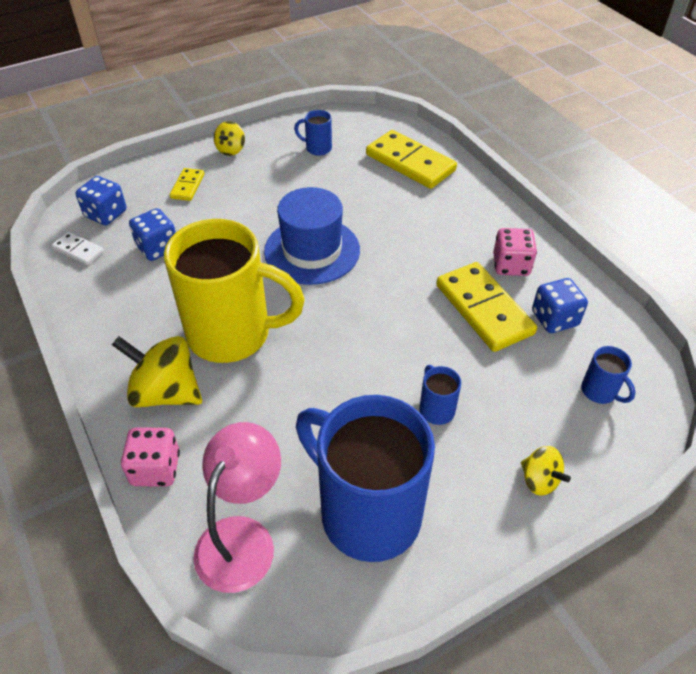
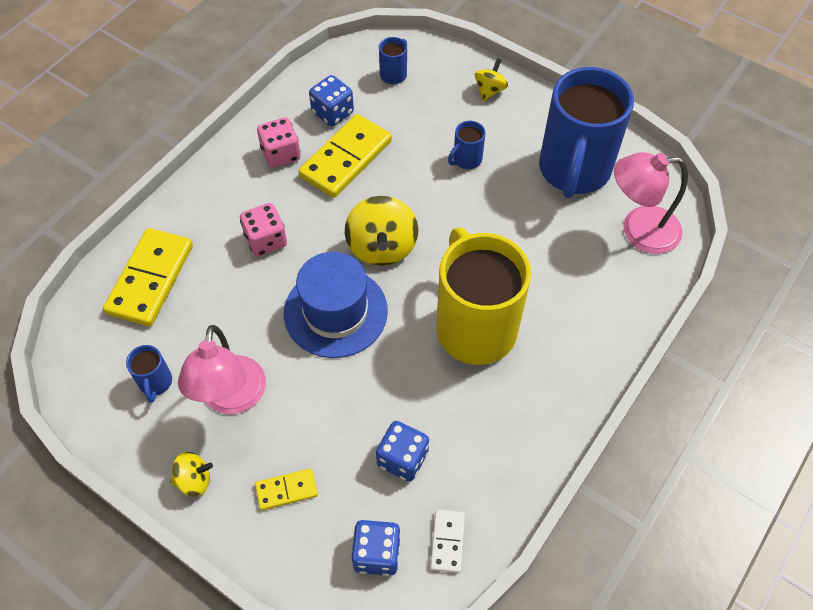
camera: 115 degrees left, 10 degrees up
yellow spinning top [112,336,202,407] -> yellow spinning top moved to [345,196,418,266]
pink dice [121,428,180,487] -> pink dice moved to [240,203,287,256]
none -> pink lamp [178,325,266,414]

